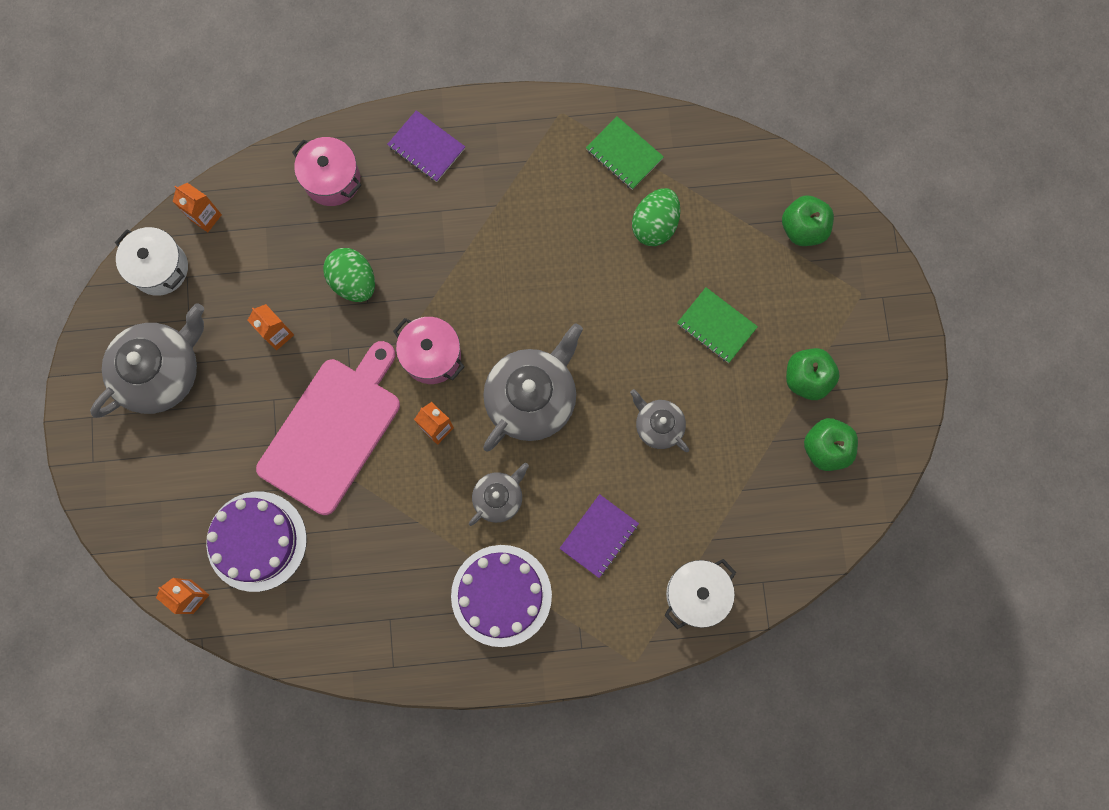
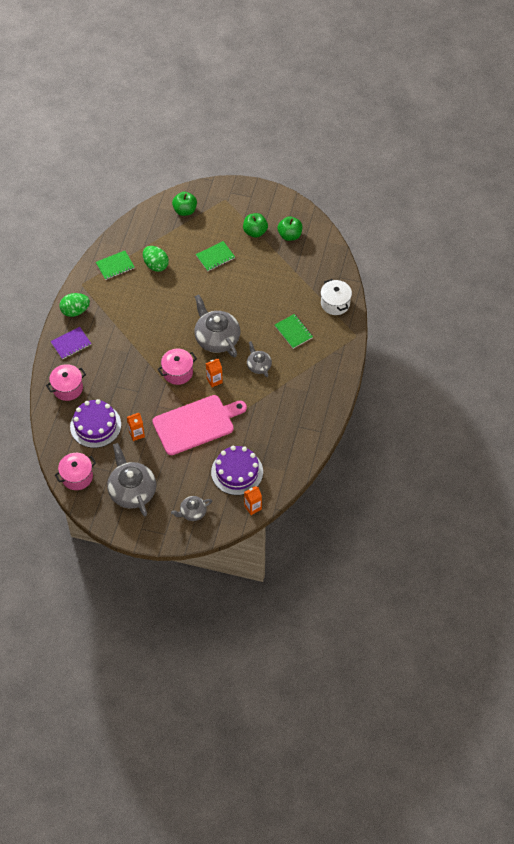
camera: 70 degrees left, 20 degrees down
white pot [115,227,188,296] -> pink pot [55,453,96,490]
orange carton [173,183,222,232] -> none
pink cutting board [256,341,400,515] -> pink cutting board turned 105 degrees clockwise [152,395,247,455]
green egg [323,248,375,302] -> green egg moved to [60,293,90,317]
purple cake [451,545,552,647] -> purple cake moved to [70,399,121,448]
purple notebook [559,494,639,578] -> green notebook [275,314,313,349]
grey teapot [630,389,689,452] -> grey teapot moved to [171,496,212,521]

